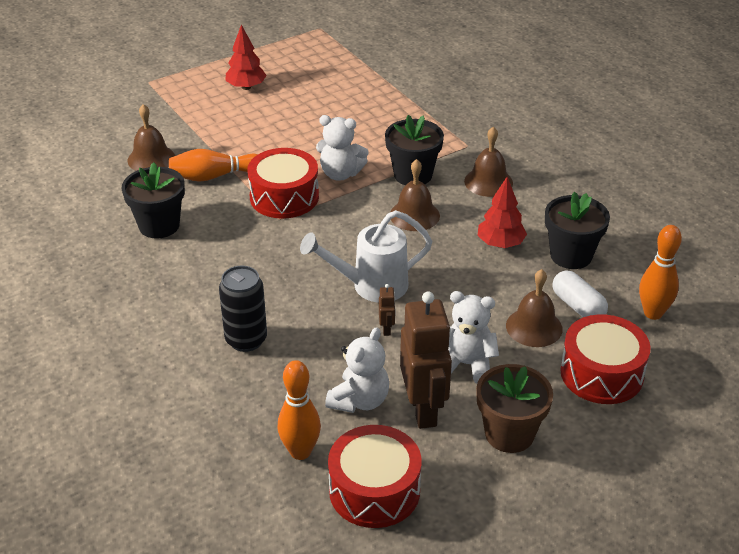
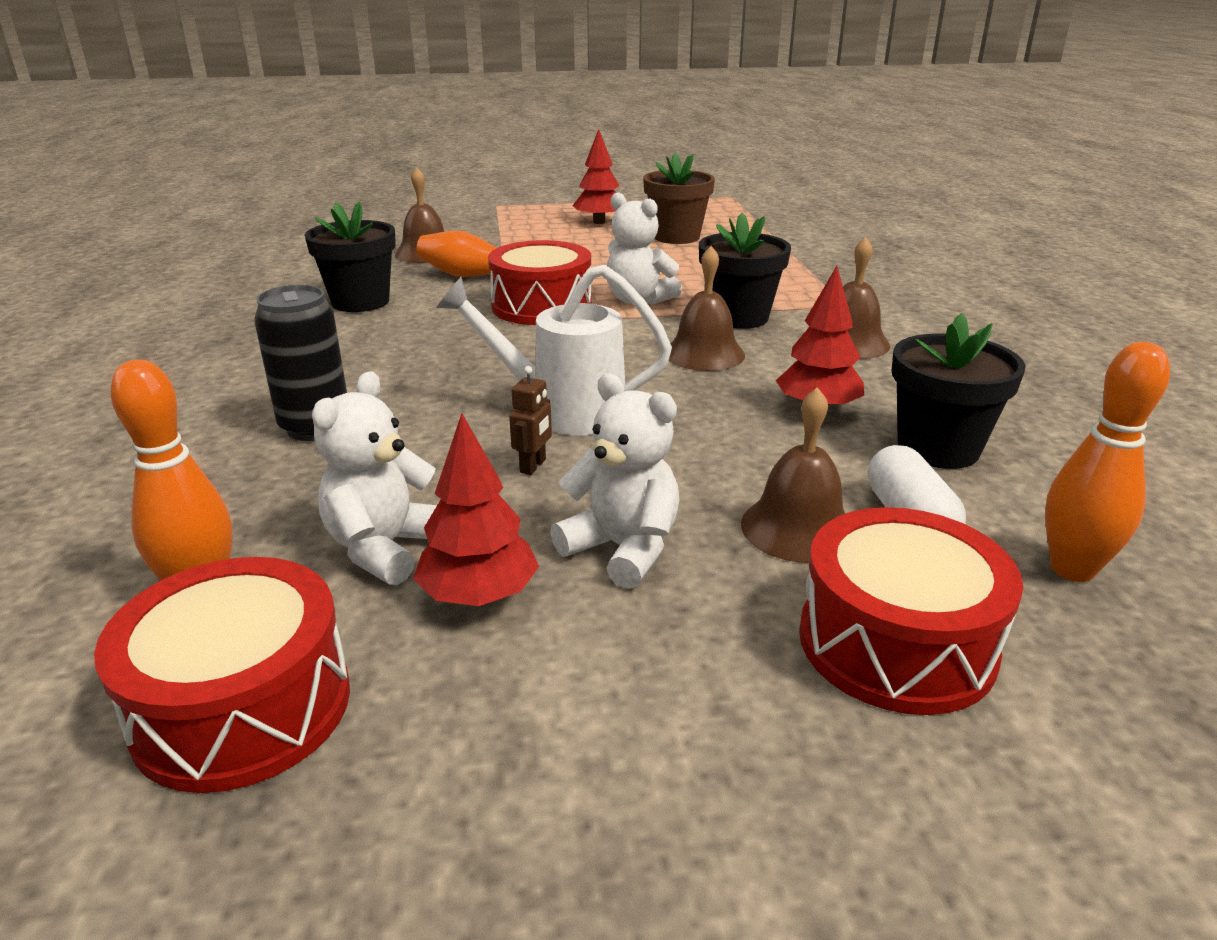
camera: 25 degrees right, 10 degrees down
white teddy bear [325,327,389,413] -> white teddy bear turned 150 degrees clockwise [312,371,437,585]
brown robot [400,291,452,429] -> red tree [413,413,539,606]
brown flower pot [476,364,553,453] -> brown flower pot moved to [643,153,715,244]

